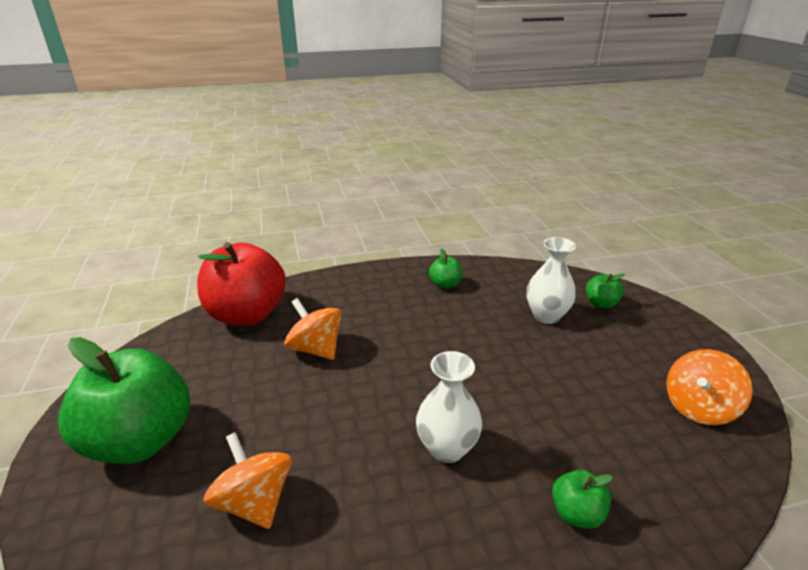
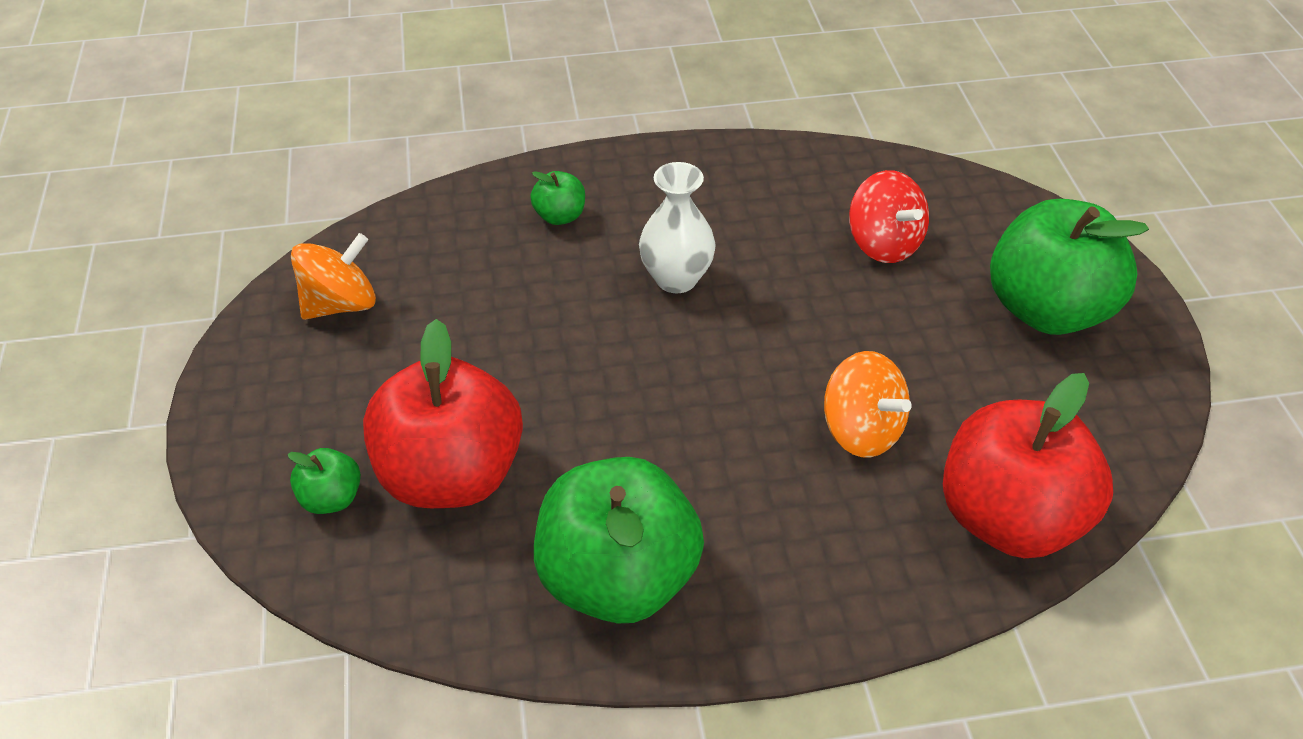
camera: 175 degrees left, 15 degrees up
orange spinning top [203,432,292,529] -> red spinning top [849,170,929,263]
green apple [429,249,462,289] -> green apple [534,457,704,624], size x2.30
white vase [526,237,576,324] -> red apple [363,319,523,508]

